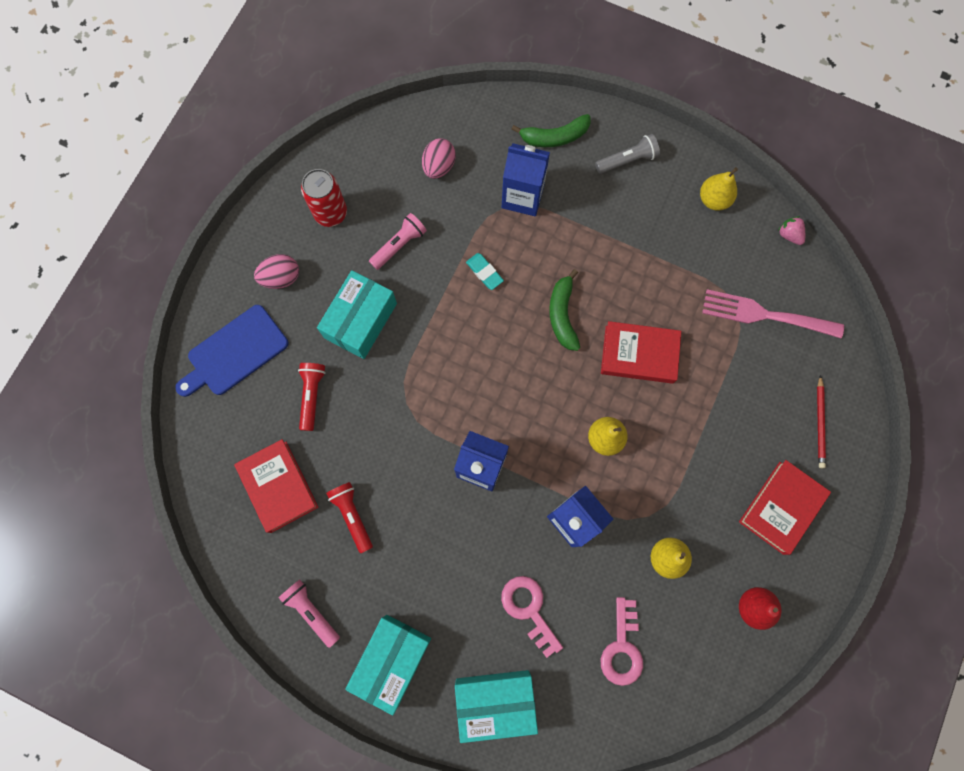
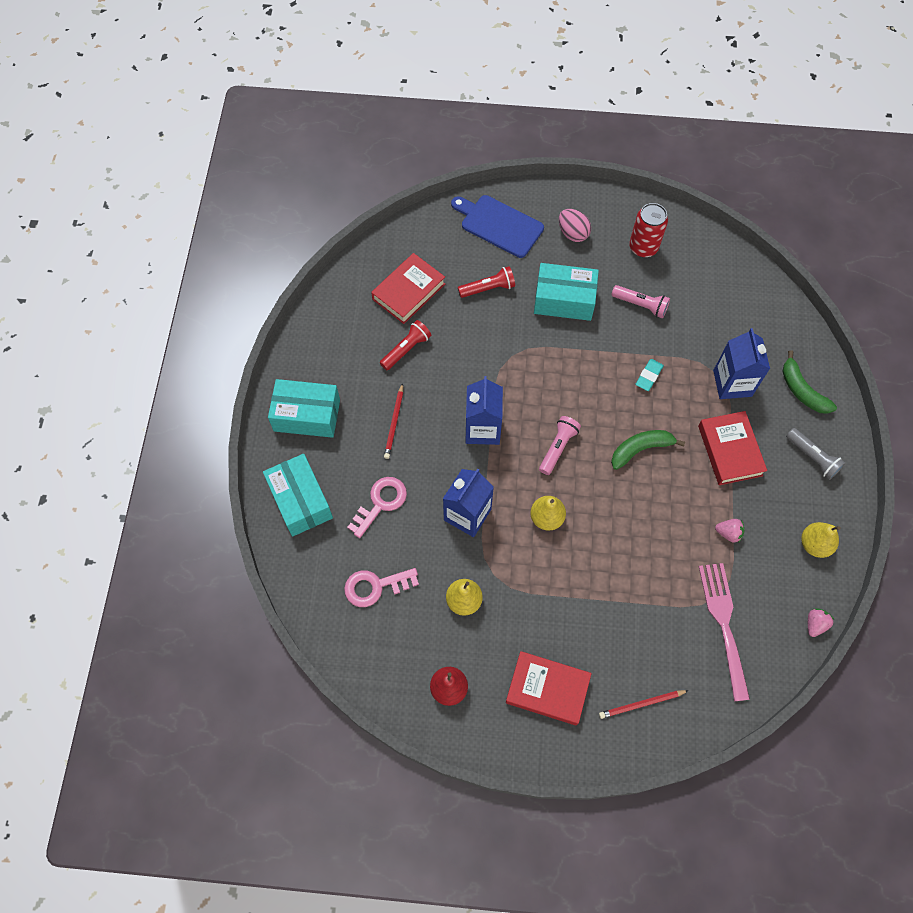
camera: 70 degrees right, 10 degrees down
pink flashlight [279,580,340,648] -> pink flashlight moved to [539,416,581,475]
pink egg [422,138,456,179] -> none
red book [601,321,681,384] -> red book moved to [698,411,767,485]
none -> red pencil [384,383,403,459]
none -> pink strawberry [715,519,745,543]

